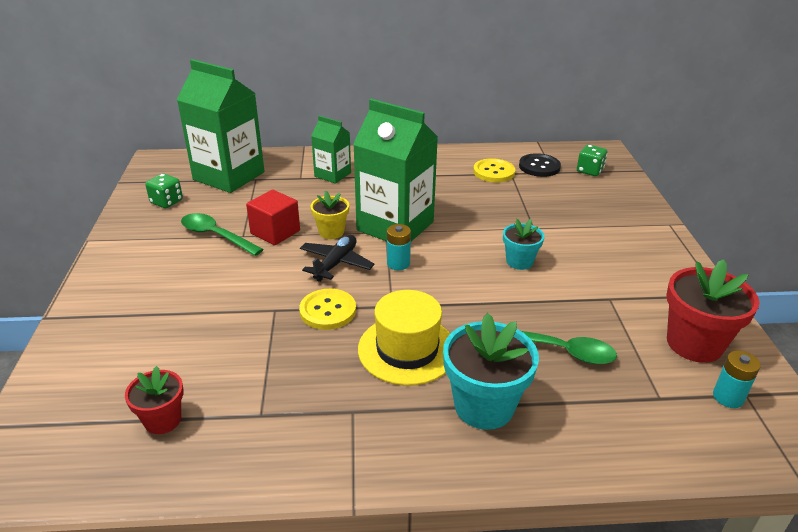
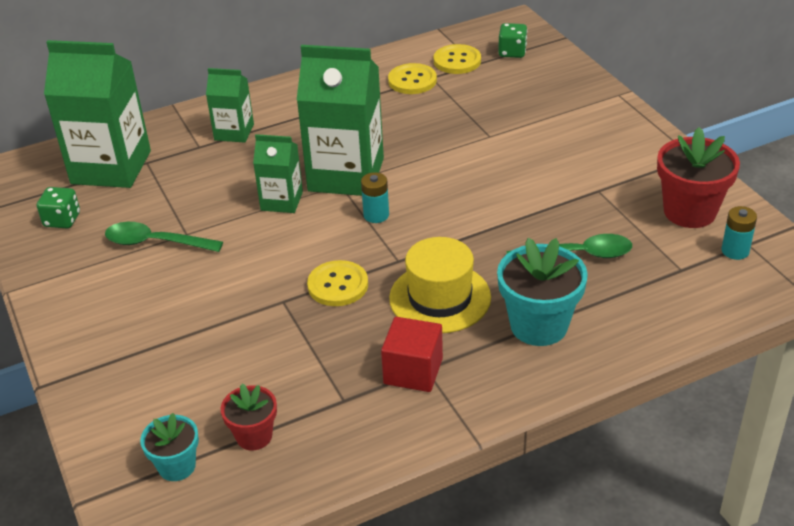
camera: 20 degrees left, 5 degrees up
red cube [246,190,300,245] -> red cube moved to [381,317,443,392]
black plane [300,235,375,282] -> none
yellow flower pot [311,191,349,239] -> green carton [253,134,303,213]
turquoise flower pot [503,219,544,270] -> turquoise flower pot moved to [140,413,199,481]
black button [519,153,561,177] -> yellow button [434,44,481,74]

